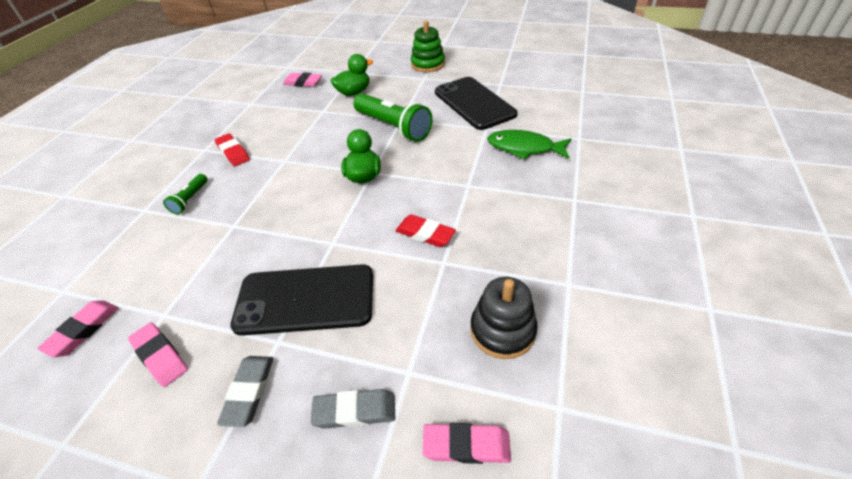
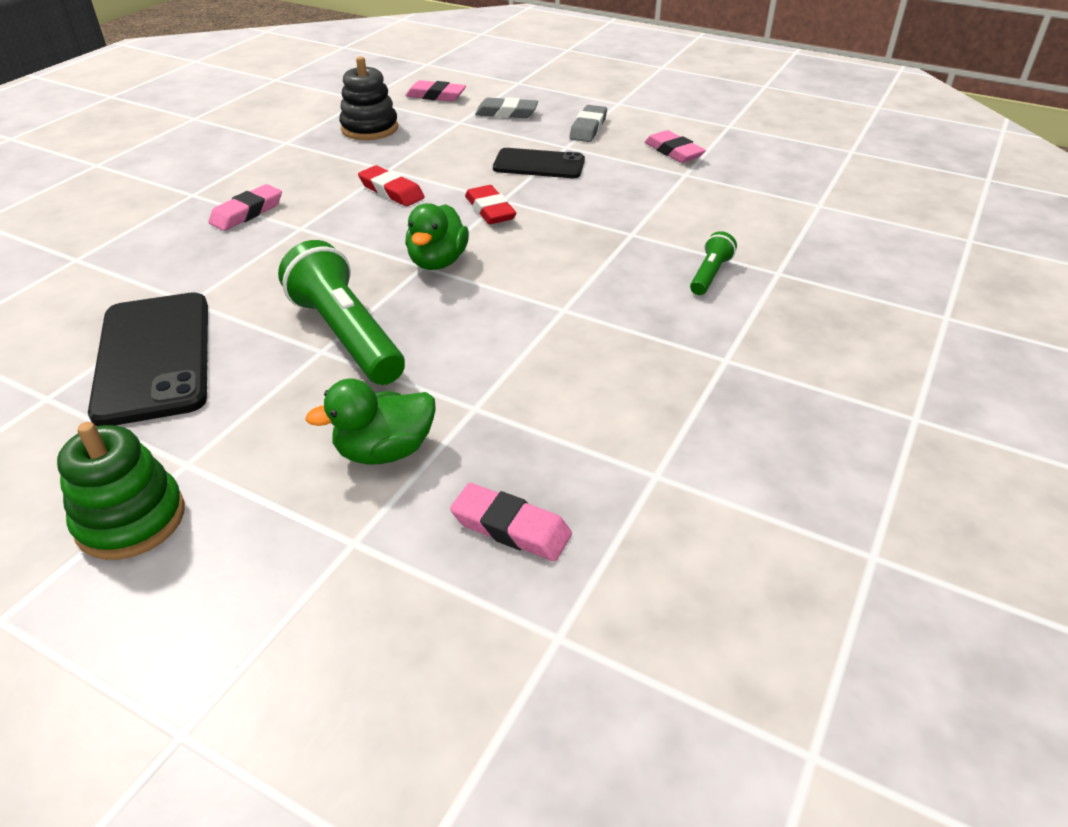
camera: 170 degrees left, 5 degrees down
pink eraser [37,301,119,357] -> pink eraser moved to [208,184,282,231]
red eraser [215,133,250,166] -> red eraser moved to [465,185,516,224]
black phone [230,264,373,336] -> black phone [493,148,585,178], size x0.63
green fish [487,130,571,160] -> none

